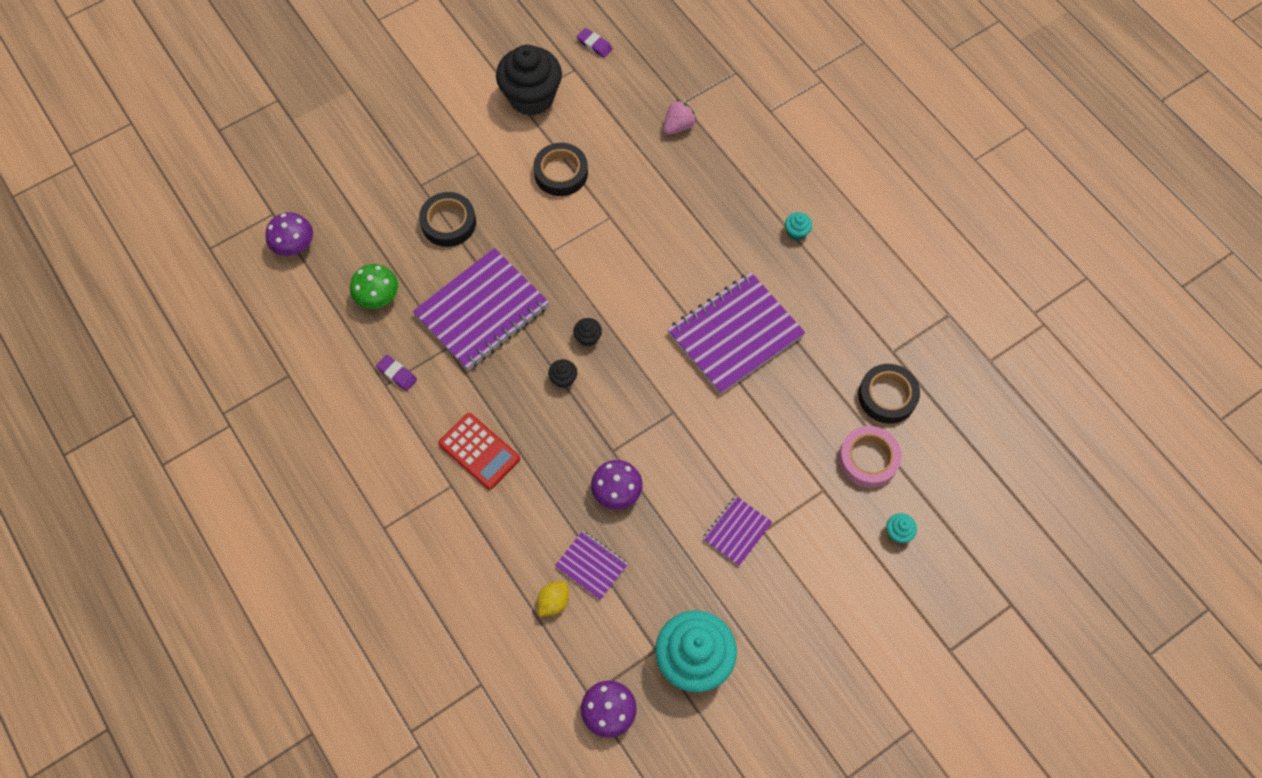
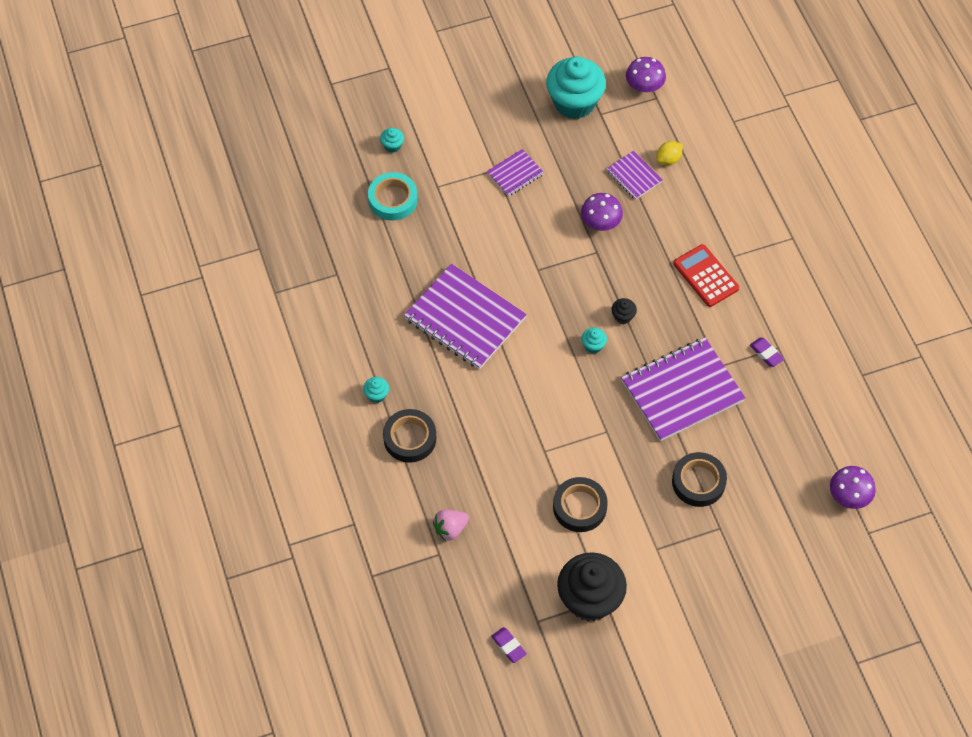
camera: 165 degrees left, 5 degrees down
green mushroom [350,264,398,309] -> none
black cupcake [573,318,602,347] -> turquoise cupcake [581,327,607,354]
purple notebook [667,272,805,394] -> purple notebook turned 60 degrees clockwise [404,264,527,369]
pink tape [839,426,902,488] -> turquoise tape [368,172,418,221]
black tape [858,364,920,424] -> black tape moved to [383,409,436,463]

